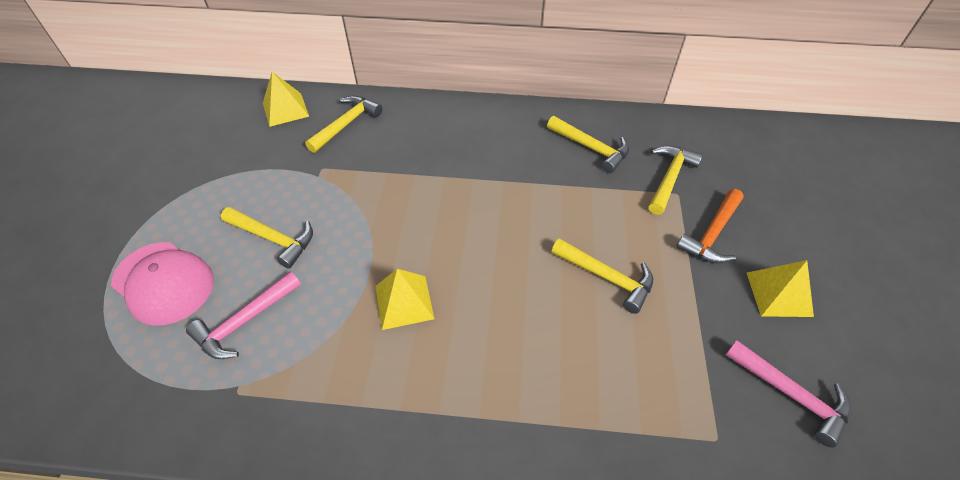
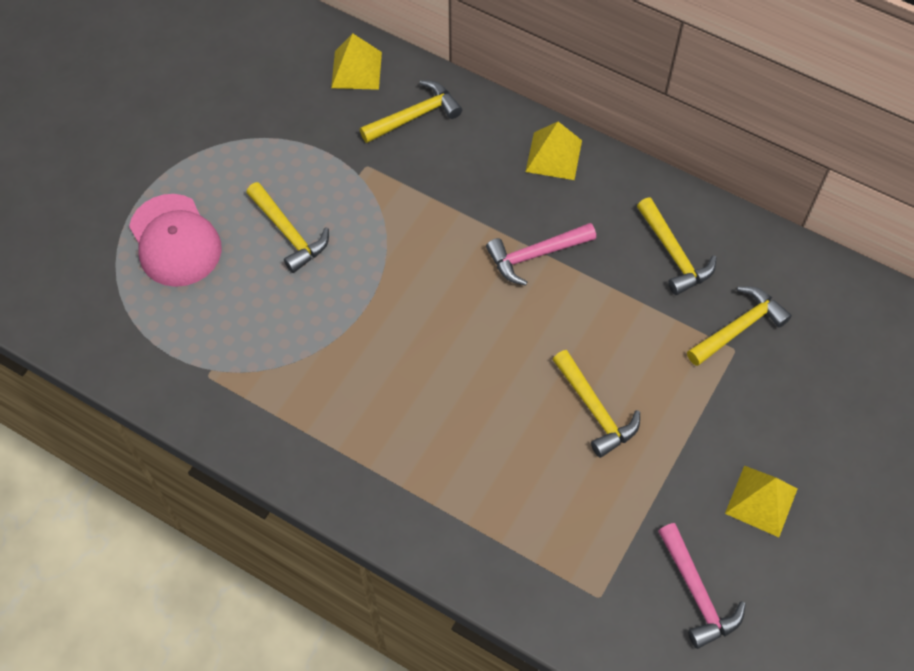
camera: 25 degrees right, 10 degrees up
pink hammer [186,271,301,359] -> pink hammer moved to [486,223,596,286]
yellow pyramid [375,269,434,330] -> yellow pyramid moved to [526,122,582,180]
orange hammer [676,189,744,263] -> none

